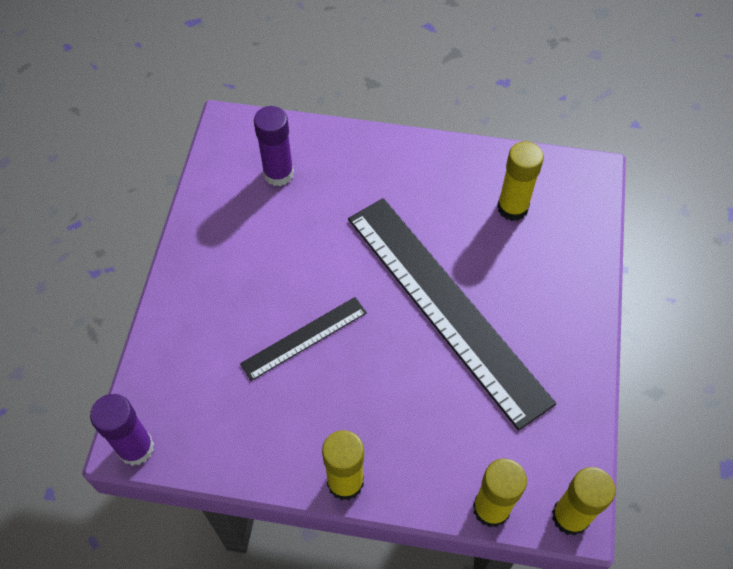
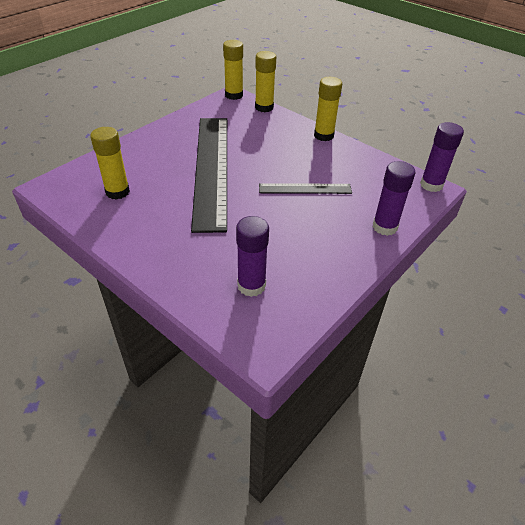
camera: 150 degrees left, 15 degrees down
none -> purple glue stick [373,161,415,236]

